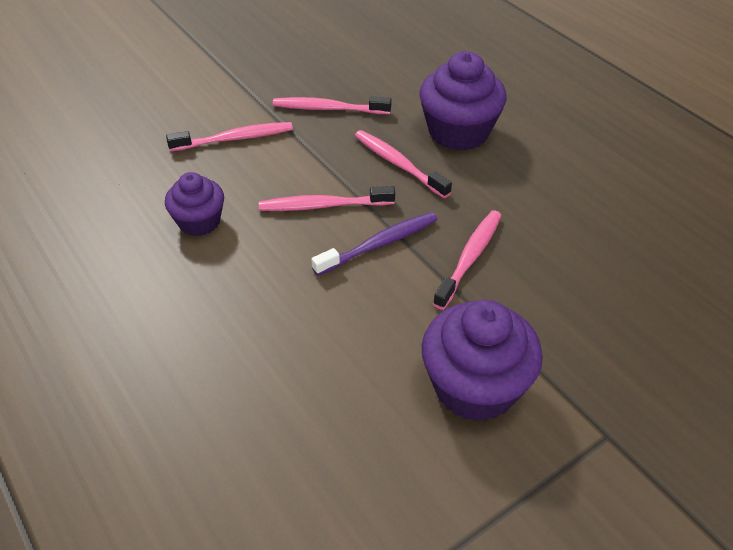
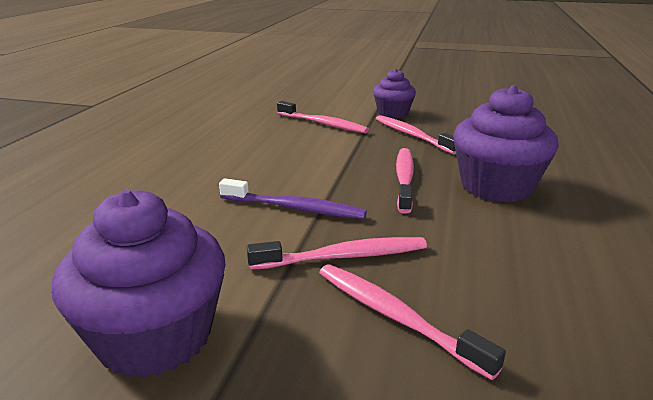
camera: 50 degrees right, 20 degrees down
purple cupcake [165,172,224,236] -> purple cupcake moved to [373,69,416,118]
pink toothbrush [259,186,395,211] -> pink toothbrush moved to [319,264,506,380]

